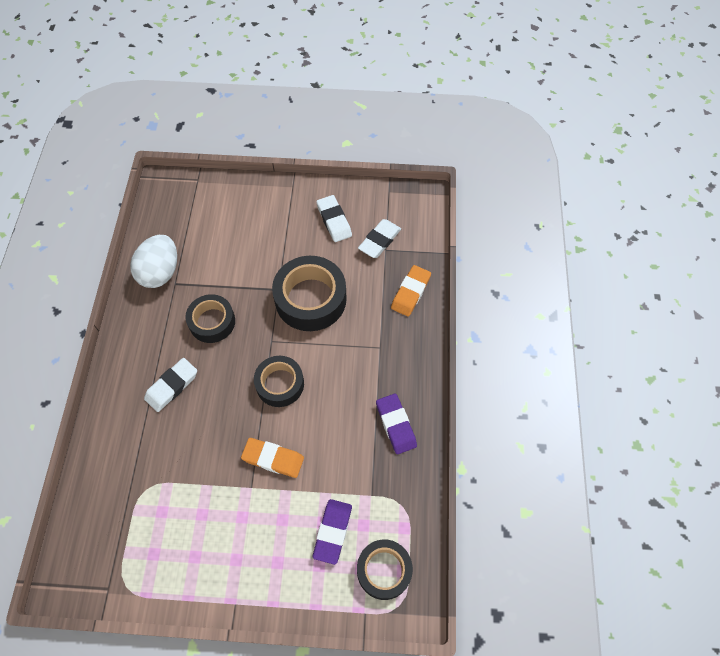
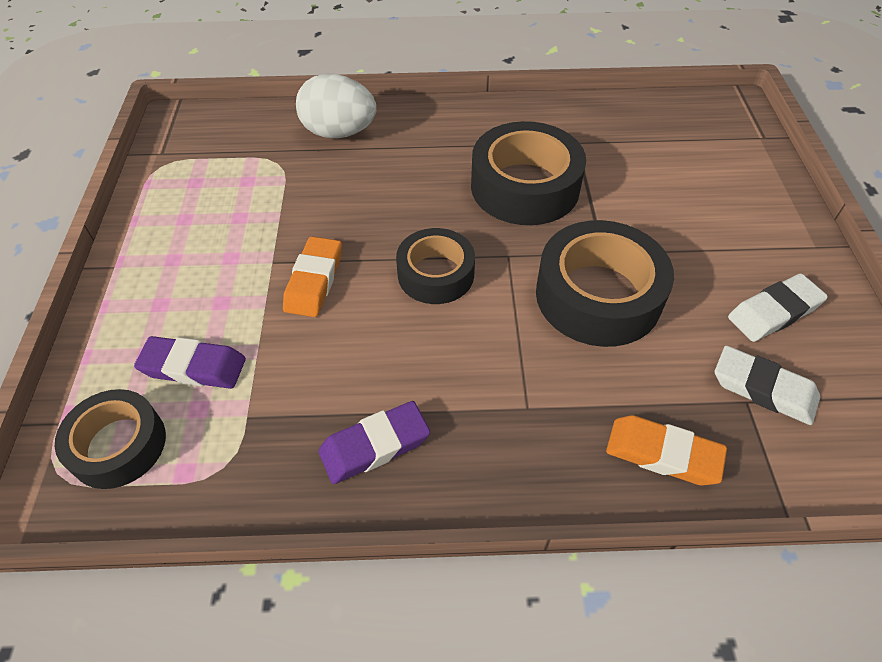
camera: 85 degrees right, 10 degrees down
white egg [130,235,177,288] -> white egg moved to [296,74,377,139]
white eraser [144,358,197,412] -> none
black tape [185,294,235,343] -> black tape [471,121,586,225], size x1.58

